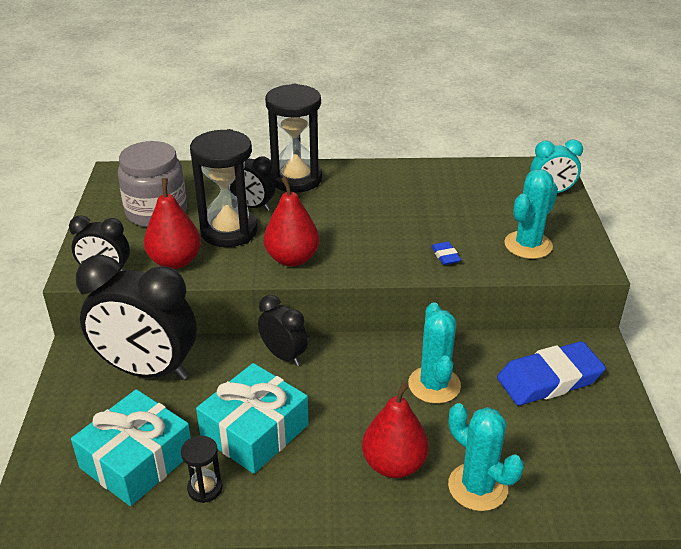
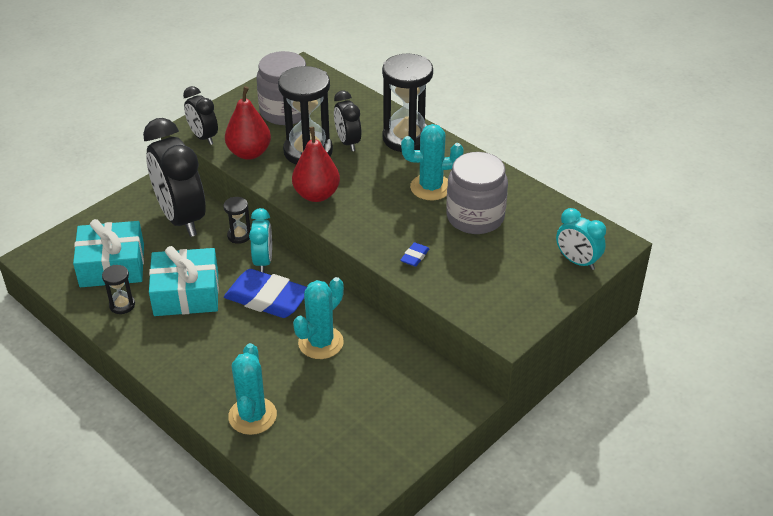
camera: 45 degrees right, 5 degrees up
black clock [258,295,308,366] -> turquoise clock [249,208,272,273]
red pear [362,382,429,478] -> none
blue eraser [497,341,606,405] -> blue eraser moved to [224,269,307,318]
turquoise cactus [504,169,558,259] -> turquoise cactus moved to [401,124,464,200]
none -> black hourglass [223,197,251,244]
none -> grey jar [446,152,508,234]

